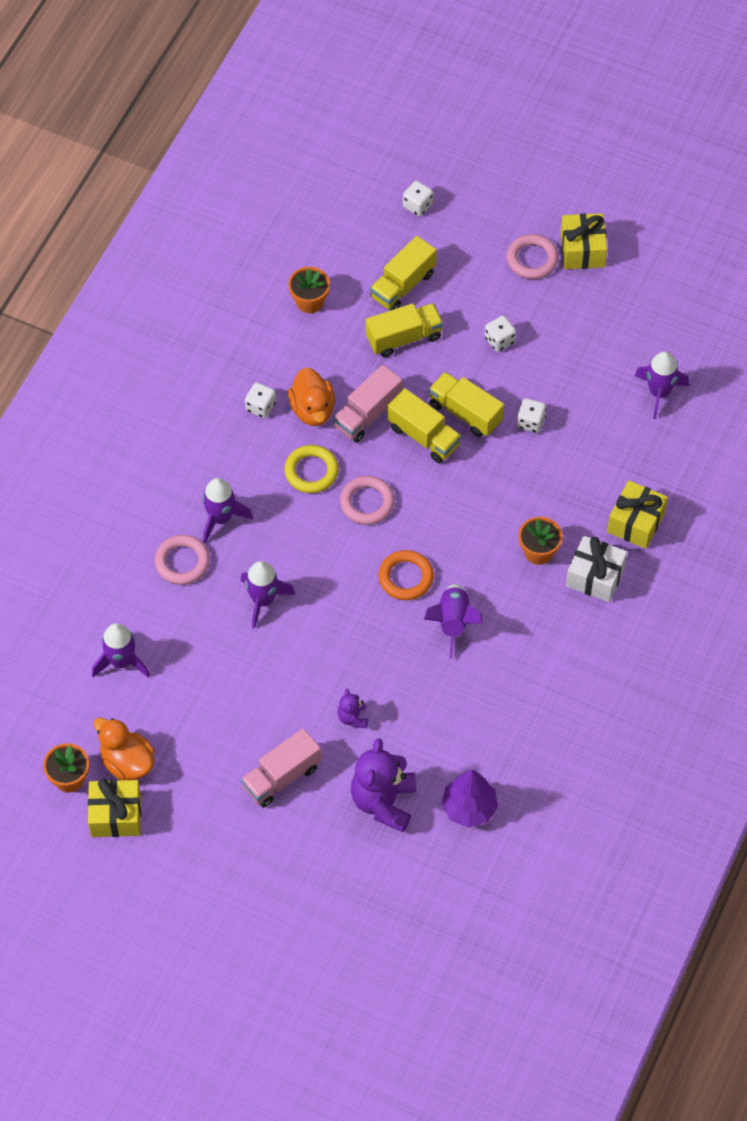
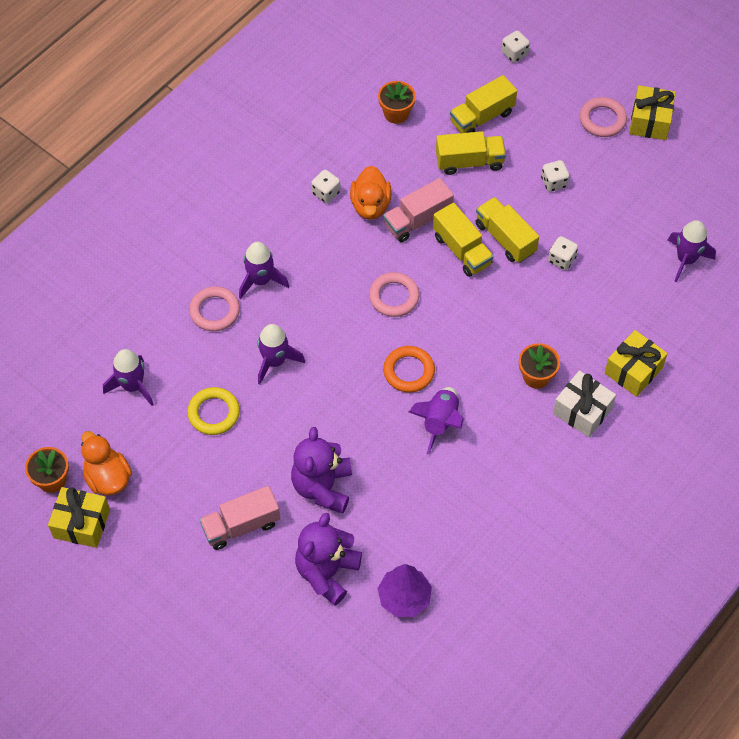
camera: 15 degrees right, 0 degrees up
yellow ring [284,445,339,493] -> yellow ring moved to [187,387,240,435]
purple teddy bear [338,689,368,728] -> purple teddy bear [291,427,352,514], size x2.08

